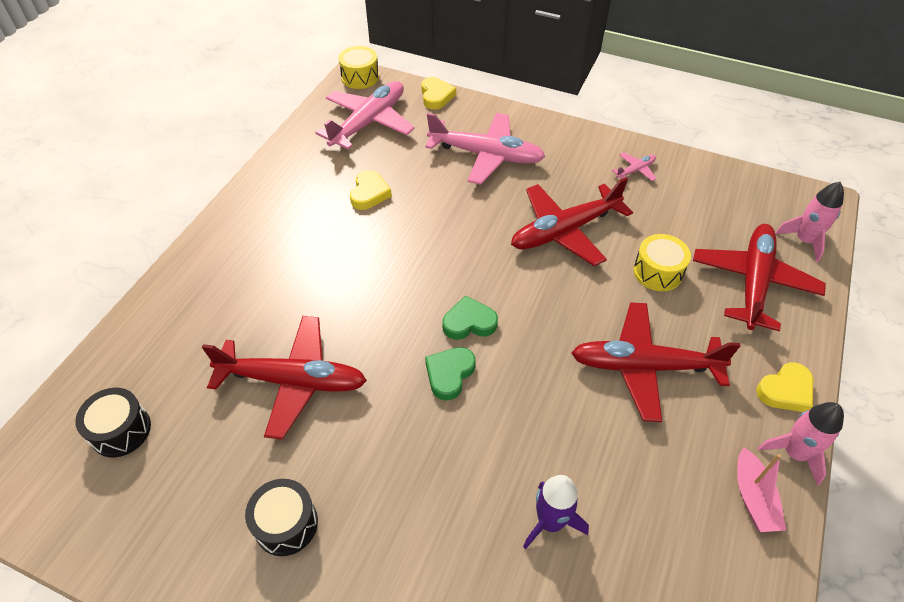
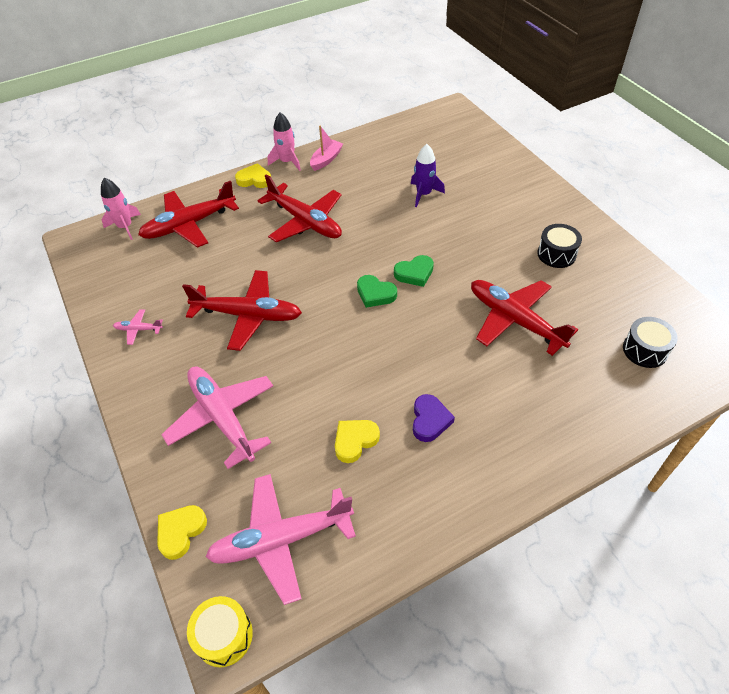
camera: 140 degrees left, 0 degrees up
yellow drum [633,234,691,291] -> none
none -> purple heart [413,394,455,442]

